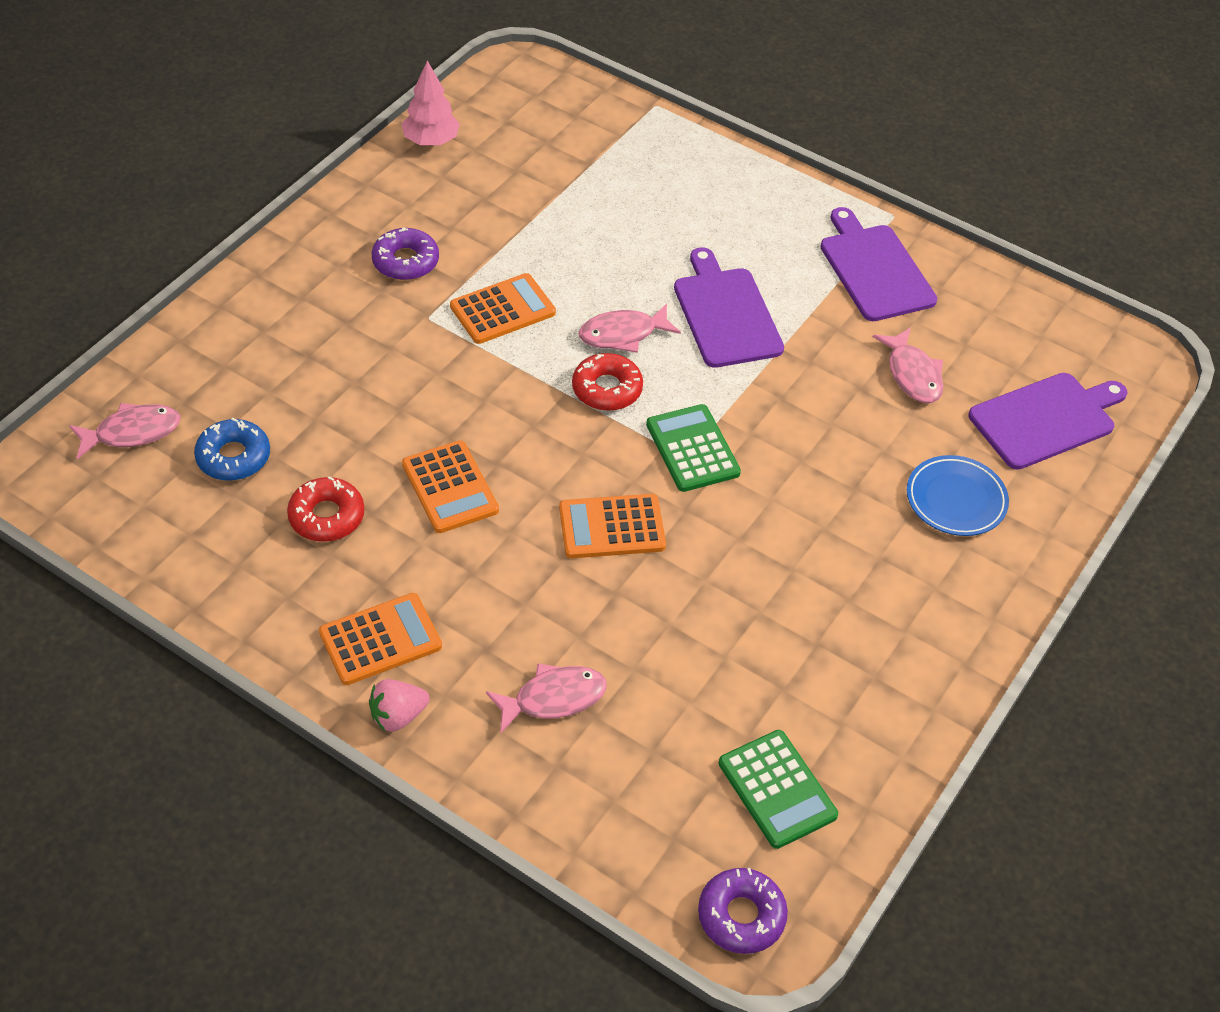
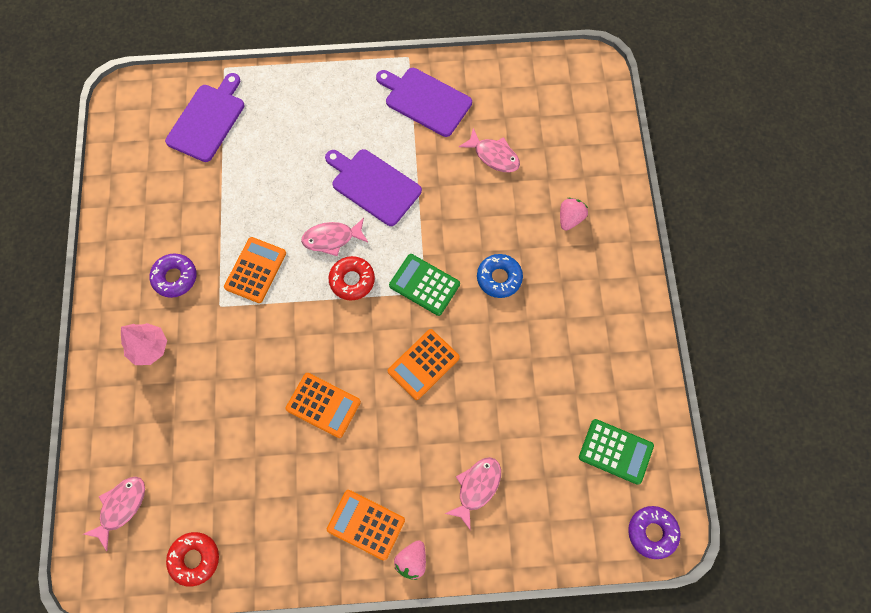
camera: 35 degrees left, 20 degrees up
blue donut [194,418,270,481] -> blue donut moved to [477,254,523,298]
red donut [287,476,365,542] -> red donut moved to [166,532,219,587]
orange calculator [319,593,442,685] -> orange calculator turned 90 degrees counterclockwise [327,490,405,561]
pink tree [402,60,460,146] -> pink tree moved to [121,323,167,365]
pink fish [579,304,681,353] -> pink fish turned 45 degrees clockwise [301,218,368,256]
blue plate [907,455,1009,536] -> pink strawberry [560,198,588,231]
purple cutting board [968,373,1127,470] -> purple cutting board moved to [165,73,244,162]

